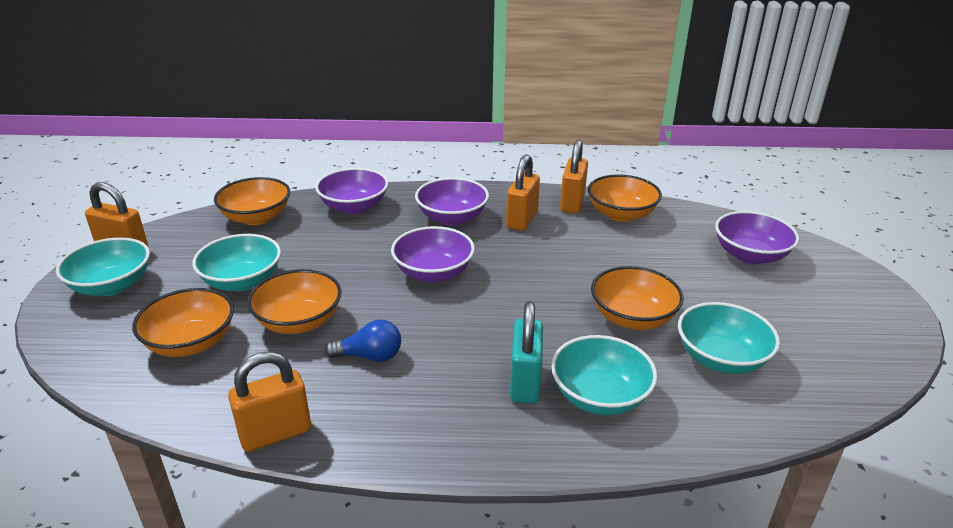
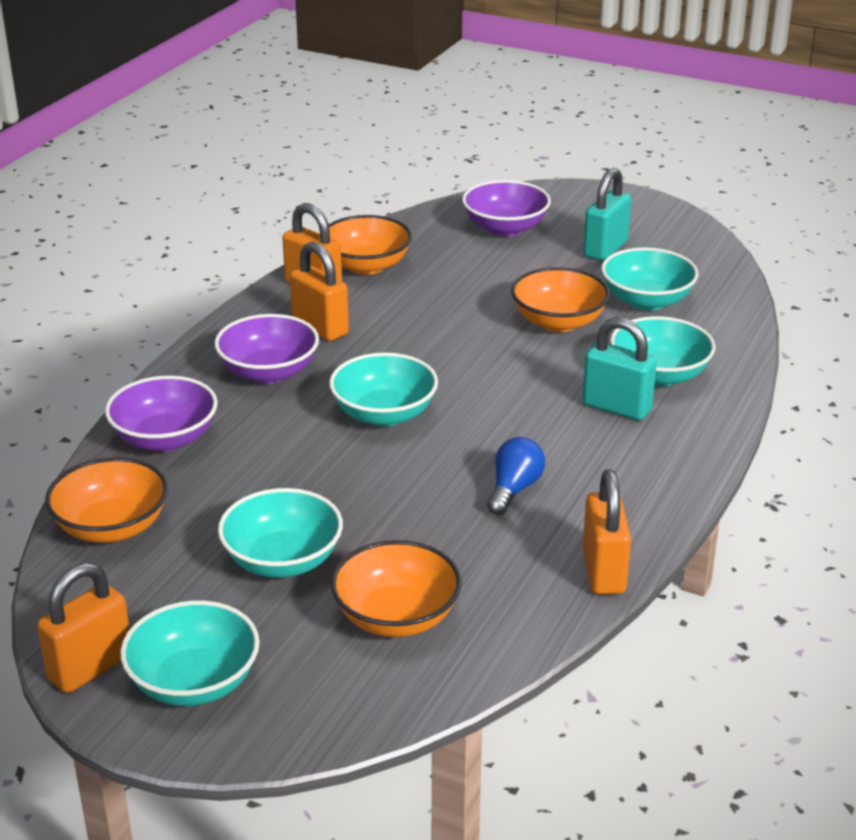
camera: 65 degrees left, 0 degrees up
orange bowl [247,269,341,334] -> none
purple bowl [391,226,475,283] -> turquoise bowl [329,353,438,426]
none -> turquoise padlock [583,168,631,261]

